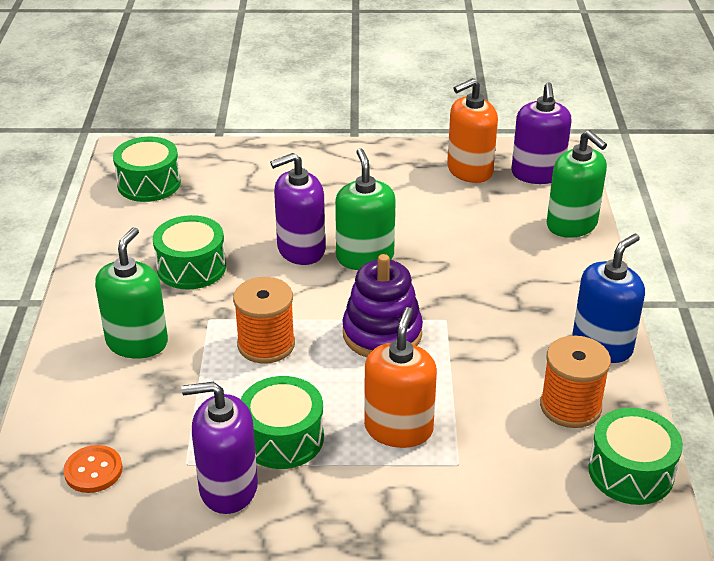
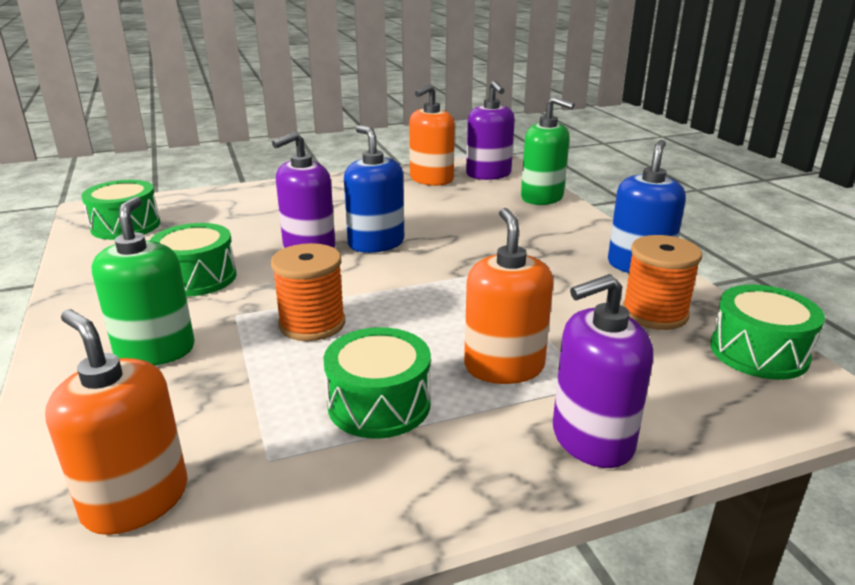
camera: 20 degrees left, 10 degrees down
orange button [63,445,123,493] -> orange soap dispenser [45,309,188,535]
purple soap dispenser [181,382,258,514] -> purple soap dispenser moved to [553,274,653,468]
green soap dispenser [335,148,396,270] -> blue soap dispenser [344,125,404,253]
purple stacking toy [342,254,423,357] -> none

